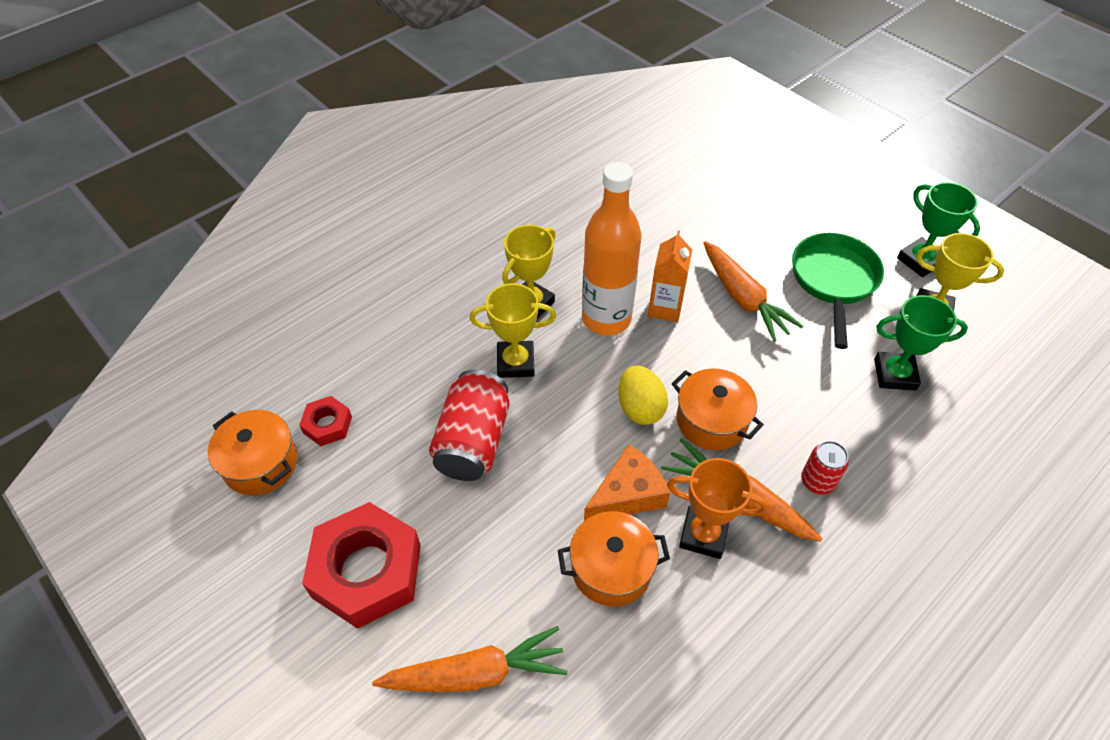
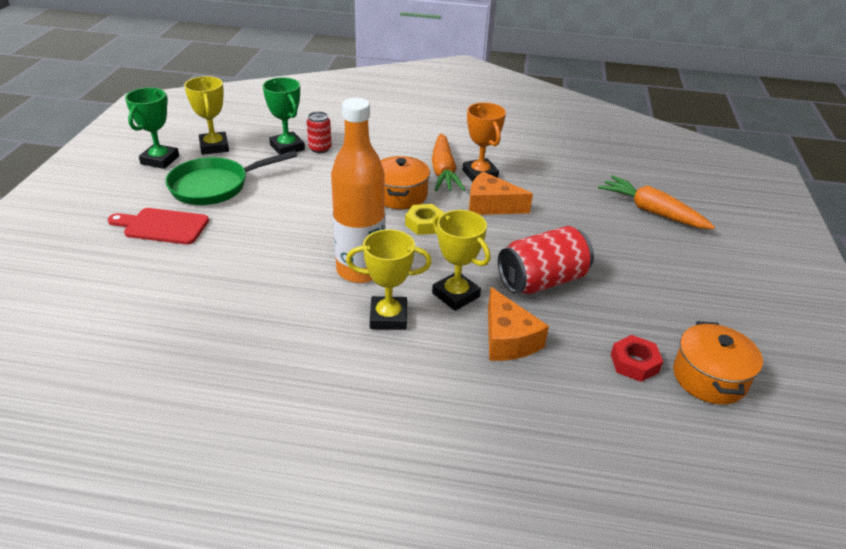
camera: 130 degrees left, 15 degrees down
red nut [302,502,421,629] -> none
orange pot [558,511,670,606] -> none
yellow egg [618,366,668,425] -> yellow nut [405,204,445,235]
orange carton [648,230,692,322] -> none
orange carrot [704,241,803,342] -> none
red can [801,441,849,495] -> red can moved to [307,112,332,153]
none -> red cutting board [108,208,209,244]
none -> orange cheese [488,287,549,361]

